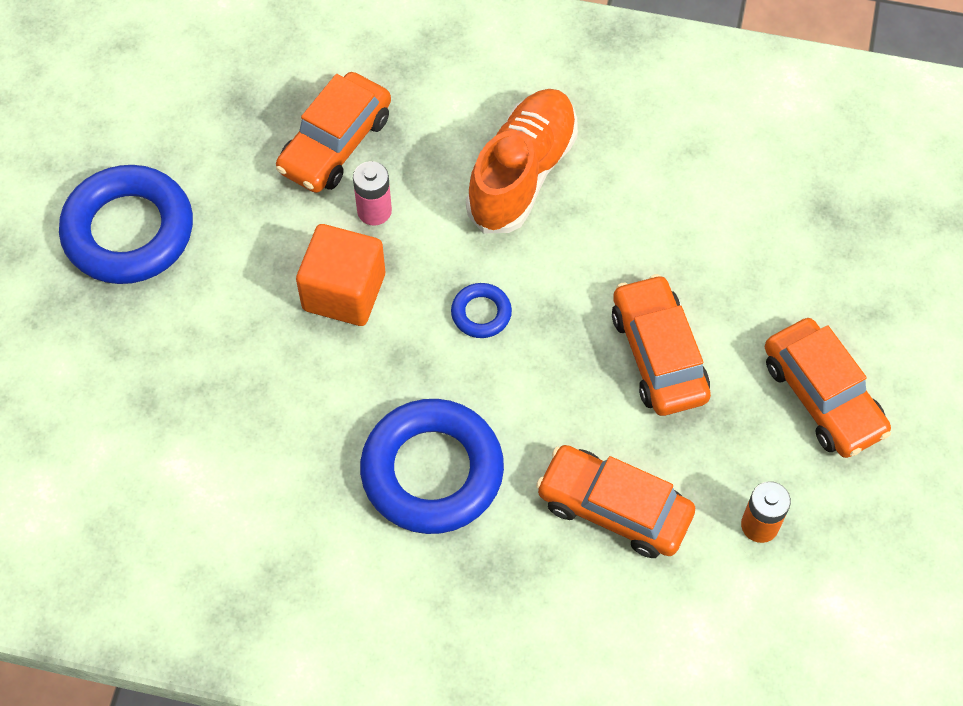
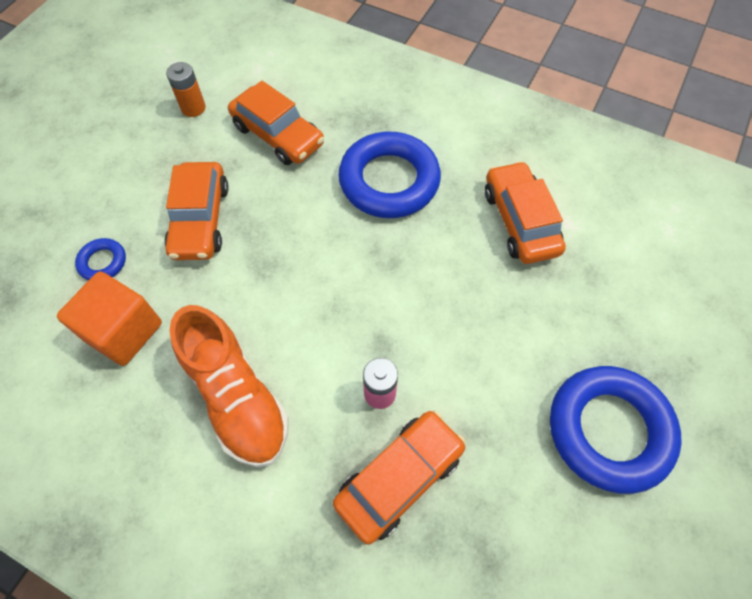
camera: 165 degrees left, 0 degrees up
orange cube [296,224,385,326] -> orange cube moved to [57,271,162,366]
blue ring [451,283,512,338] -> blue ring moved to [75,238,126,280]
orange shoe [466,89,578,233] -> orange shoe turned 75 degrees counterclockwise [169,305,289,467]
orange car [765,318,891,458] -> orange car moved to [485,161,566,264]

